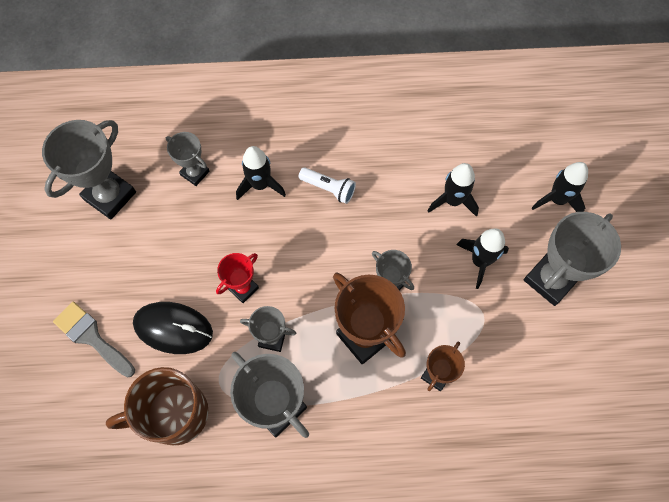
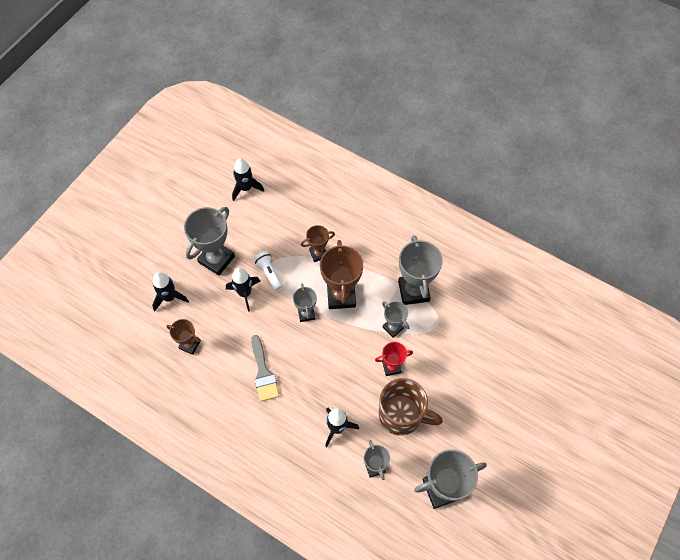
camera: 145 degrees left, 5 degrees down
grey brush [53,302,135,377] -> grey brush moved to [251,335,279,401]
brown mug [106,367,209,446] -> brown mug moved to [379,378,443,435]
black mouse [133,302,213,354] -> none
white flashlight [299,167,356,204] -> white flashlight moved to [254,251,282,291]
black rocket [428,163,479,217] -> black rocket moved to [232,158,264,201]
grey trophy [524,212,621,306] -> grey trophy turned 45 degrees counterclockwise [184,207,235,276]
none -> brown trophy [166,319,201,355]

